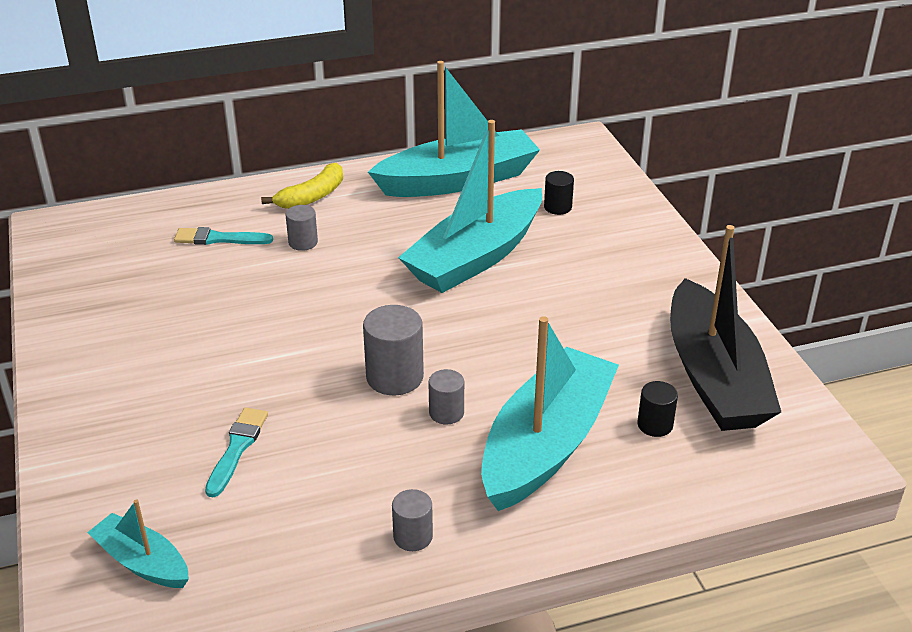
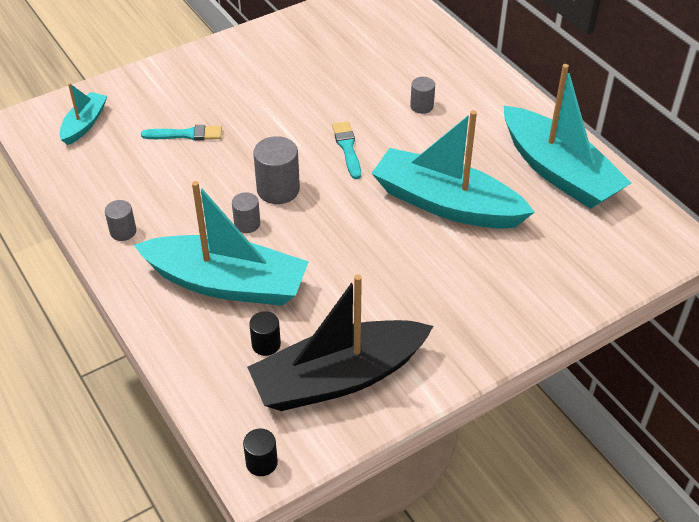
camera: 75 degrees right, 10 degrees up
turquoise brush [174,227,273,245] -> turquoise brush moved to [332,122,361,179]
yellow banana [261,163,343,209] -> none
black cylinder [544,171,574,215] -> black cylinder moved to [243,429,278,476]

